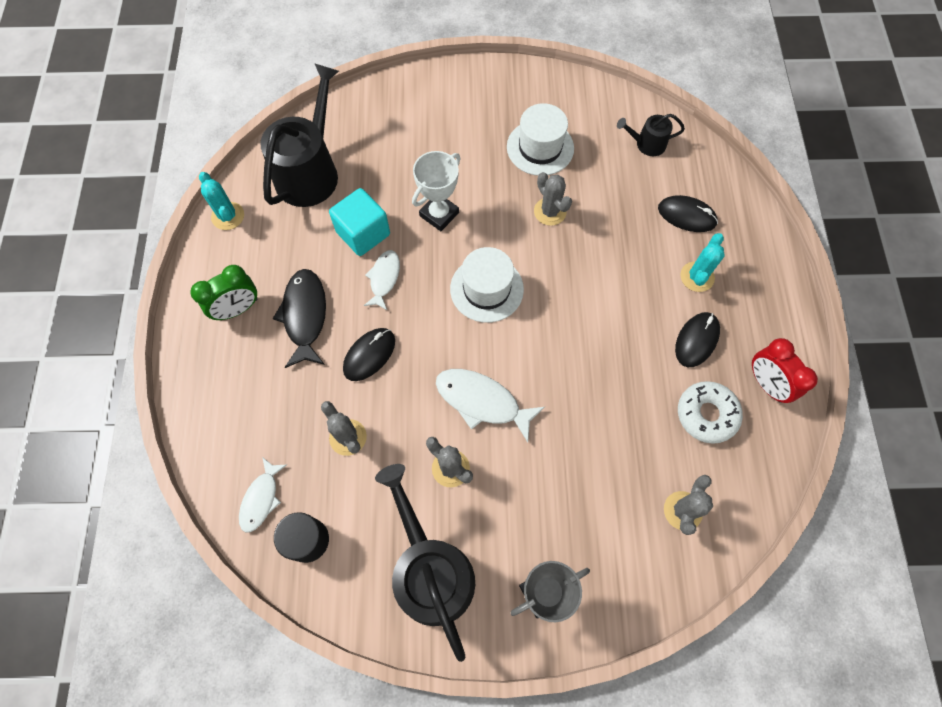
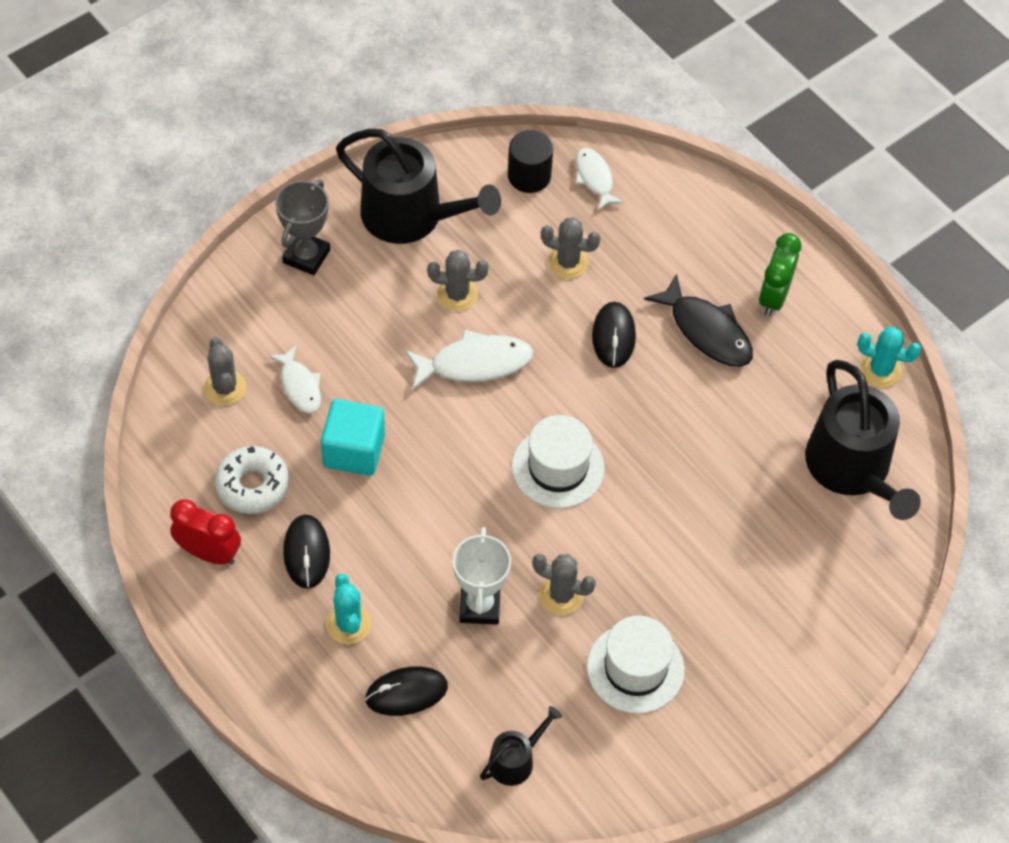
camera: 140 degrees right, 10 degrees down
turquoise cube [329,188,390,256] -> turquoise cube moved to [321,399,385,476]
white fish [364,250,400,310] -> white fish moved to [269,346,321,413]
white trophy [412,151,460,231] -> white trophy moved to [453,527,511,625]

